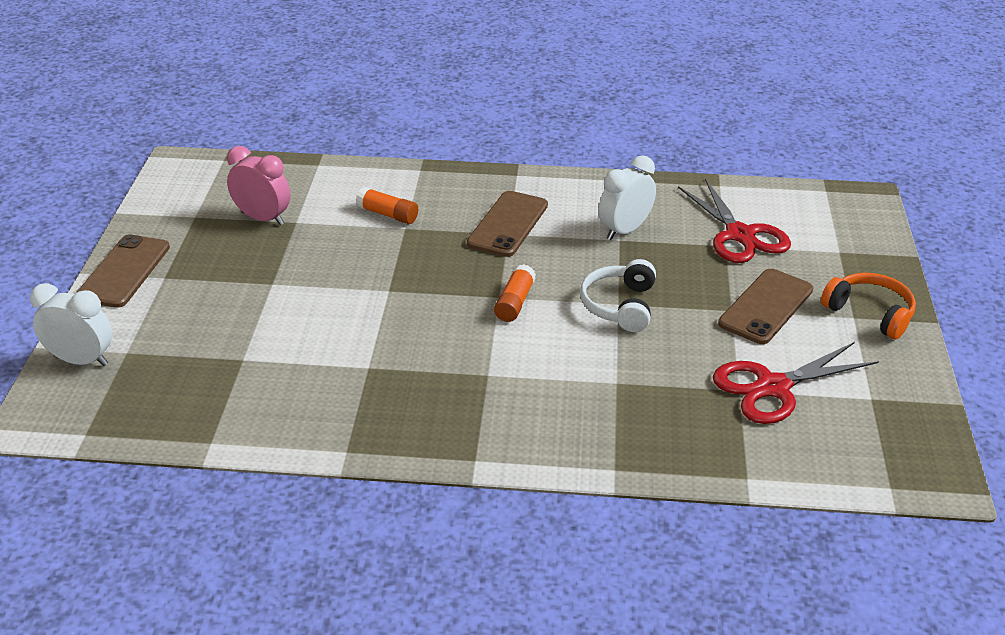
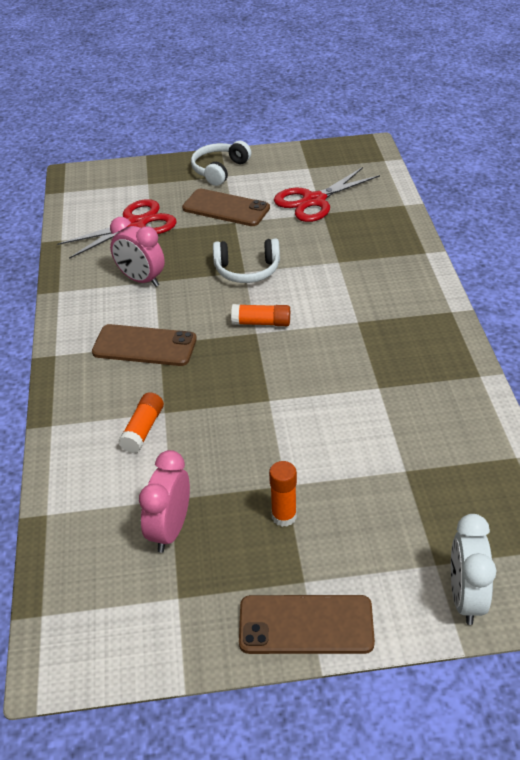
camera: 100 degrees left, 5 degrees up
white clock [599,155,656,240] -> pink clock [110,217,165,287]
red scissors [713,342,879,424] -> red scissors turned 90 degrees clockwise [274,167,380,222]
orange headphones [821,273,916,339] -> white headphones [191,141,251,186]
none -> orange glue stick [269,461,297,527]

